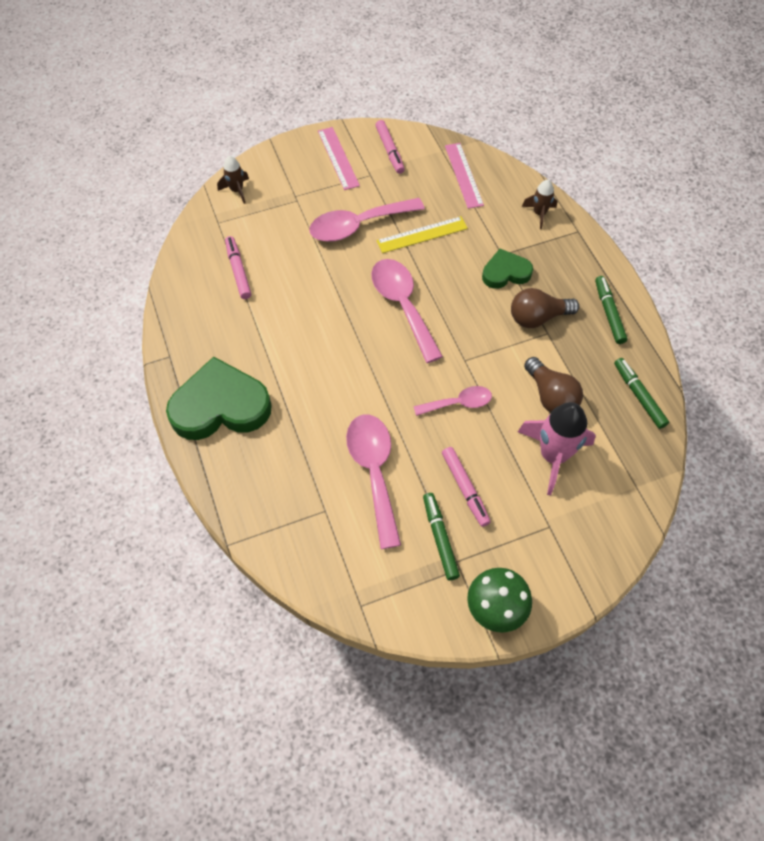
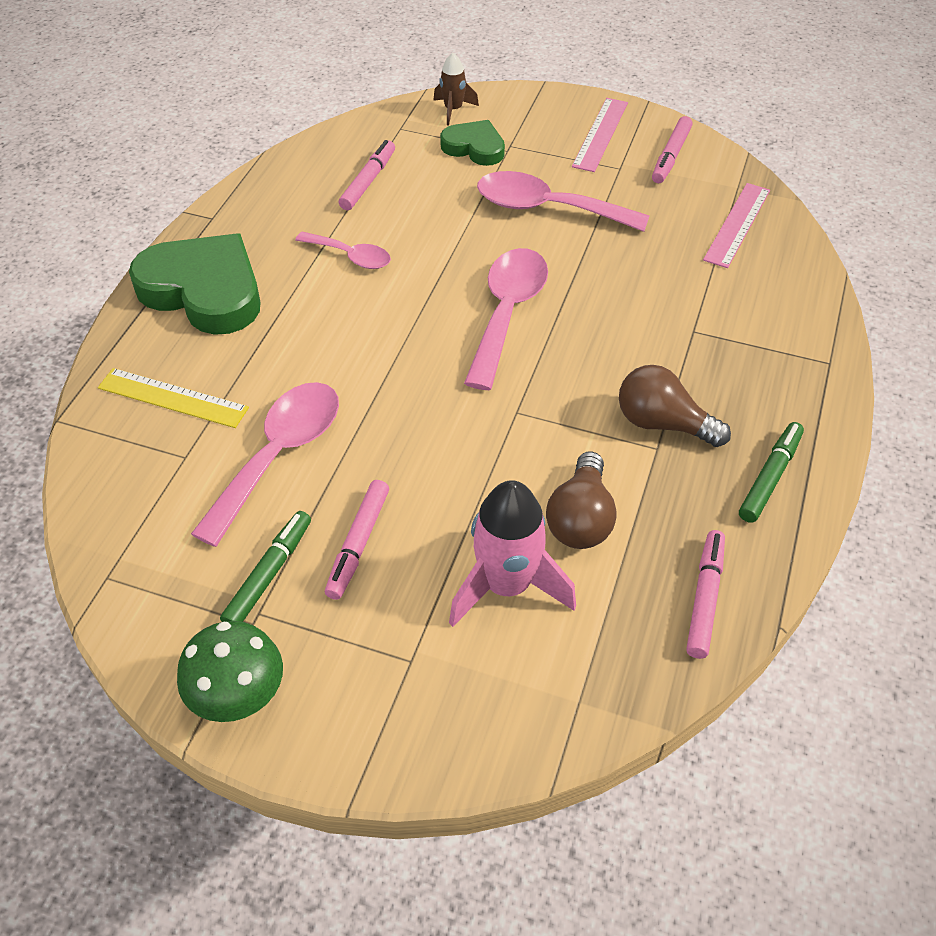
camera: 40 degrees right, 10 degrees down
yellow ruler [376,216,468,253] -> yellow ruler moved to [98,368,249,428]
pink spoon [413,386,492,416] -> pink spoon moved to [295,232,391,269]
green heart [482,249,533,289] -> green heart moved to [440,120,505,166]
brown rocket [522,180,557,229] -> none
green marker [614,358,669,429] -> pink marker [686,530,725,659]

